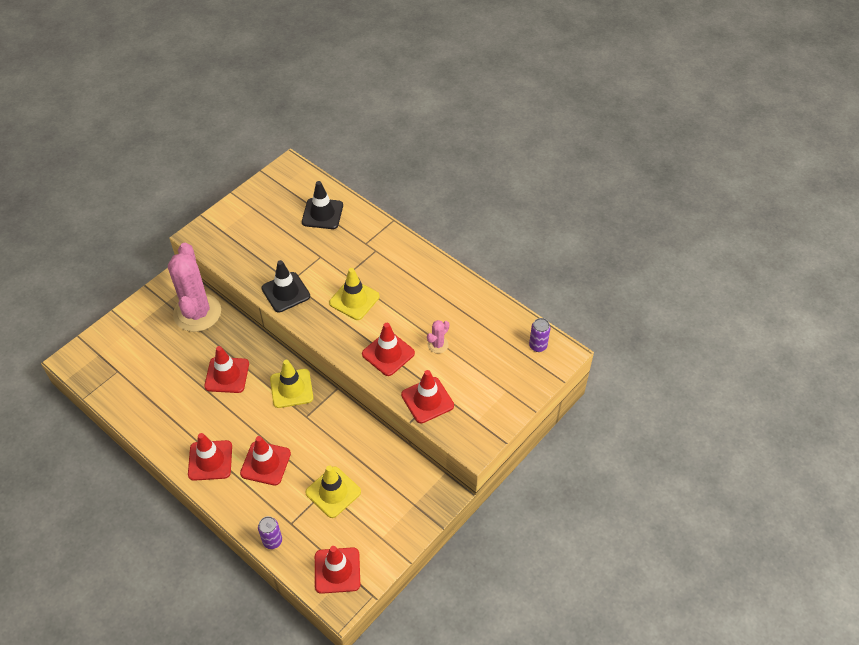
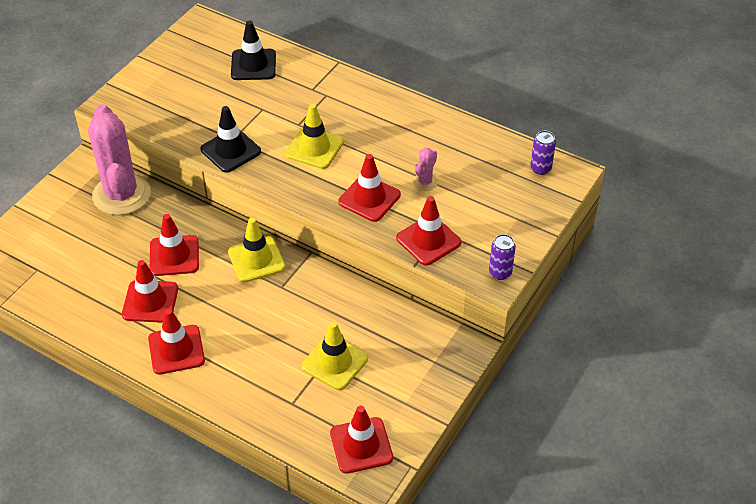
camera: 10 degrees left, 5 degrees down
red traffic cone [240,436,291,486] -> red traffic cone moved to [122,260,178,323]
purple can [258,516,282,549] -> purple can moved to [489,234,516,280]

